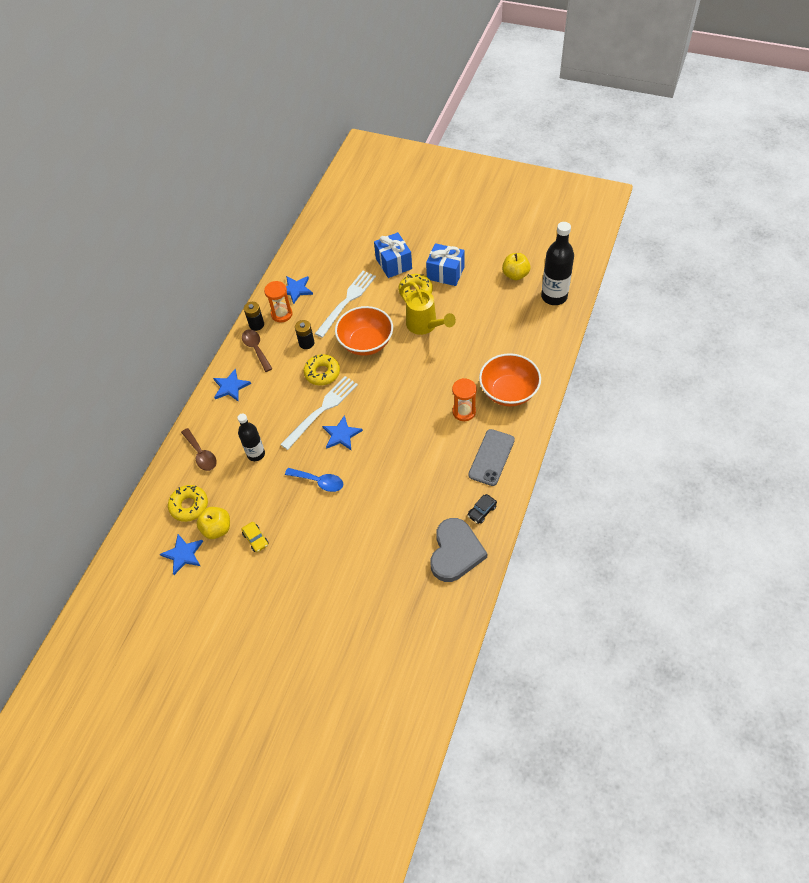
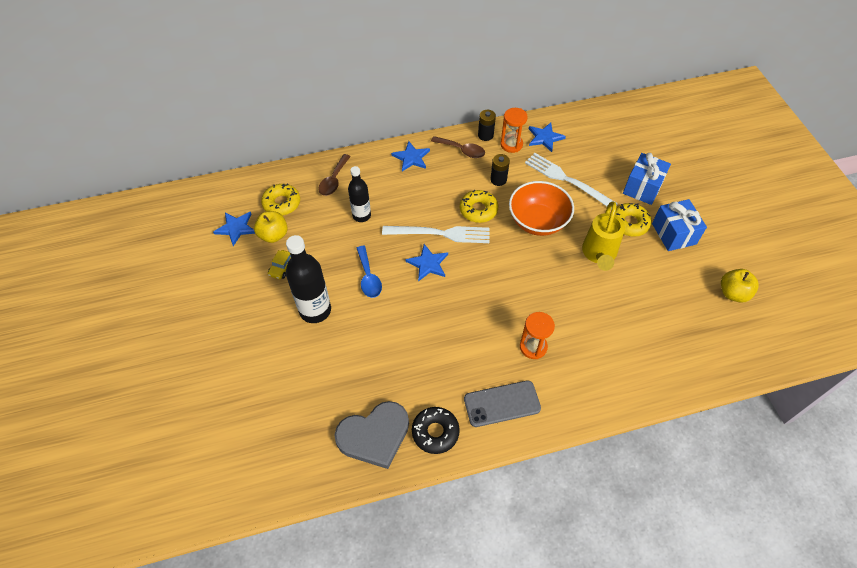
camera: 50 degrees right, 0 degrees up
brown spoon [242,329,272,372] -> brown spoon turned 90 degrees clockwise [431,136,485,158]
white fork [315,271,376,338] -> white fork turned 135 degrees counterclockwise [525,153,618,209]
black car [467,494,497,524] -> black donut [412,407,460,454]
orange bowl [479,353,541,406] -> none
black bottle [541,222,574,305] -> black bottle moved to [286,235,331,323]

